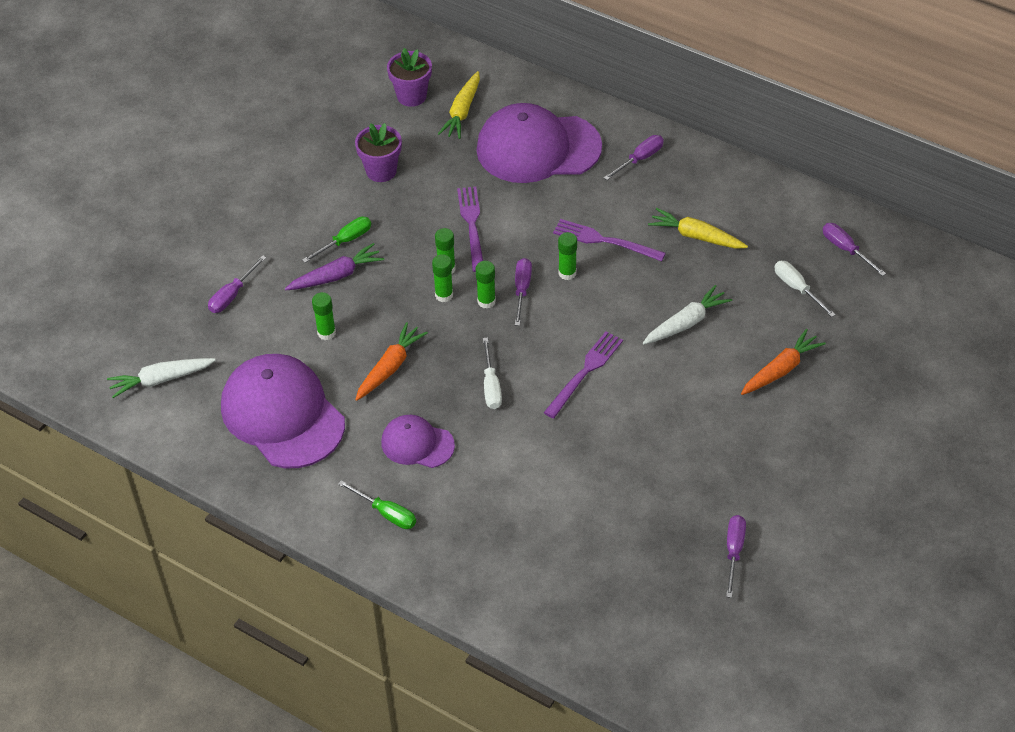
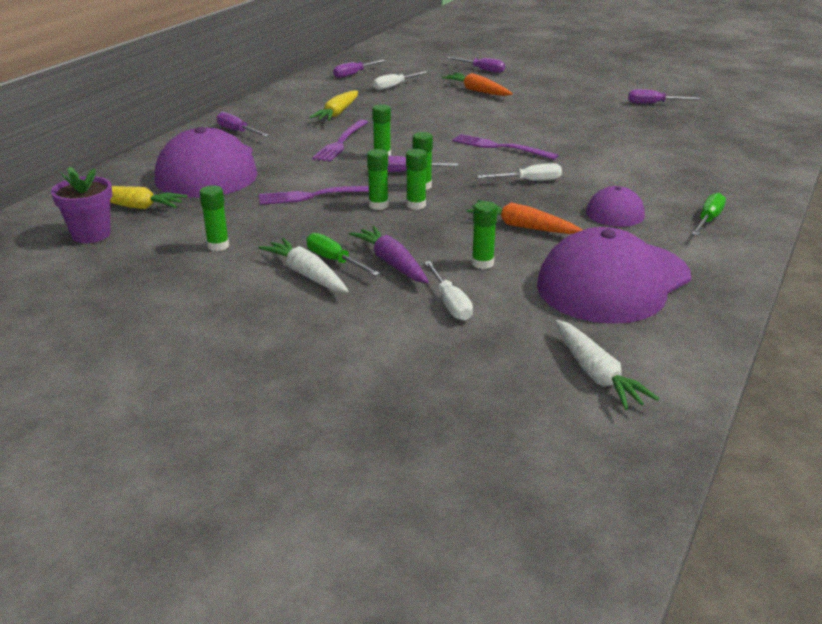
camera: 95 degrees left, 20 degrees down
purple screwdriver [208,255,267,313] -> purple screwdriver moved to [447,57,505,73]
purple flower pot [355,123,402,182] -> green glue stick [200,185,229,251]
white carrot [643,285,732,344] -> white carrot moved to [258,238,349,292]
none -> white screwdriver [424,261,473,321]

